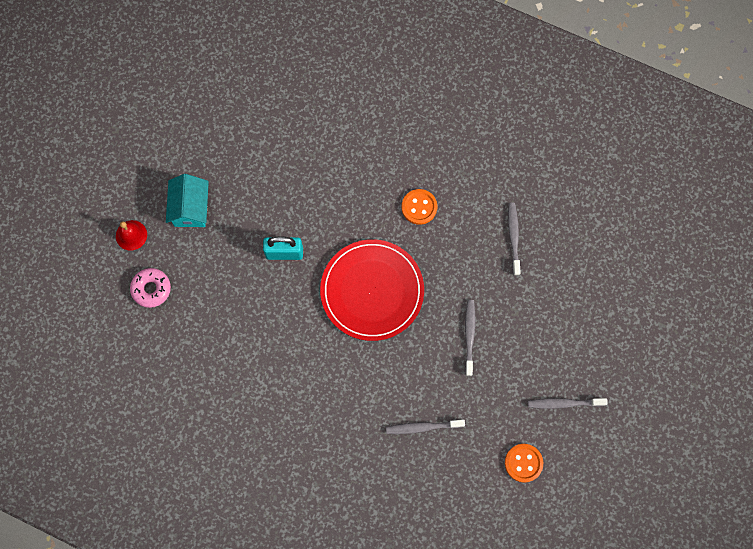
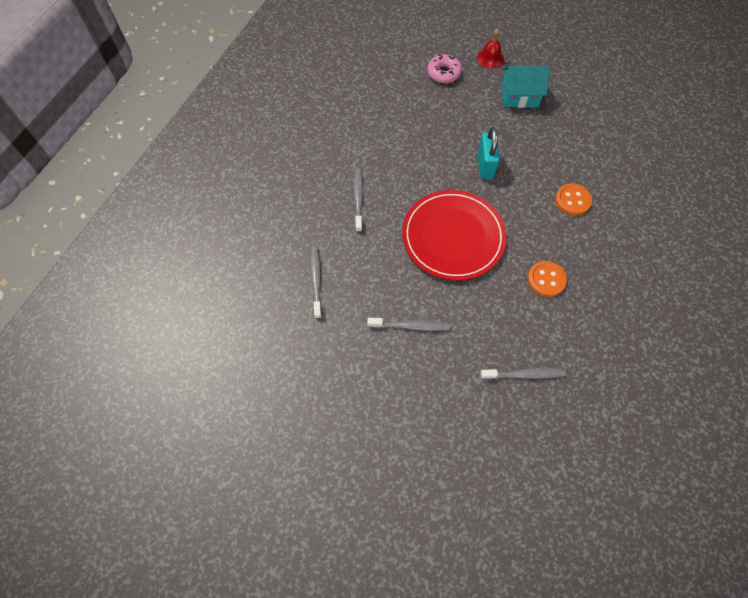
camera: 90 degrees right, 10 degrees down
orange button [505,444,543,483] -> orange button moved to [555,183,592,216]
grey toothbrush [528,398,608,409] -> grey toothbrush moved to [353,169,363,232]

